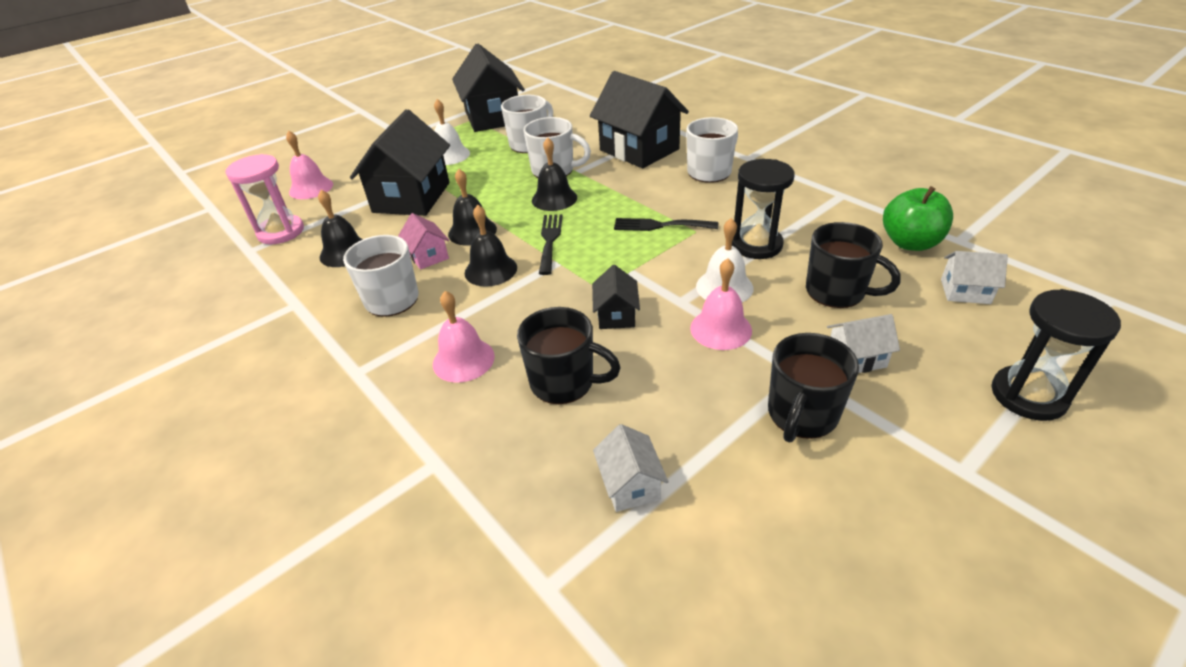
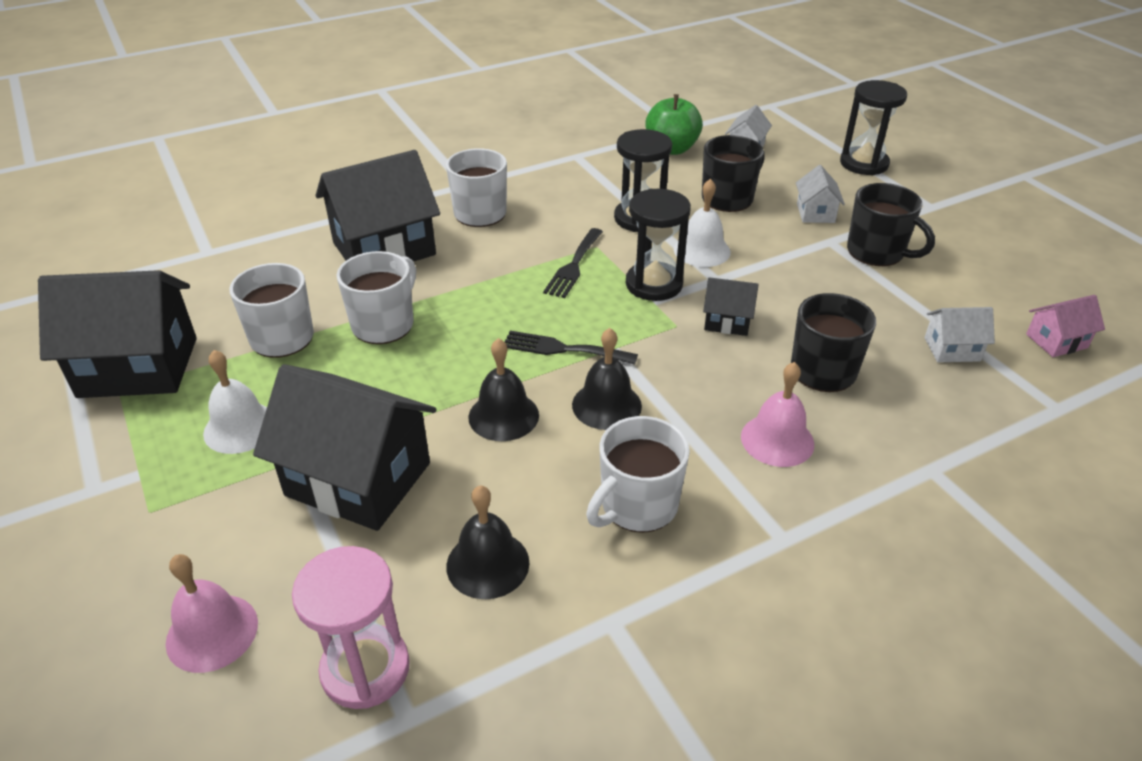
camera: 80 degrees left, 0 degrees up
pink house [398,213,449,270] -> pink house moved to [1026,295,1105,357]
black bell [532,137,577,211] -> none
pink bell [690,258,752,350] -> none
none -> black hourglass [626,189,691,301]

